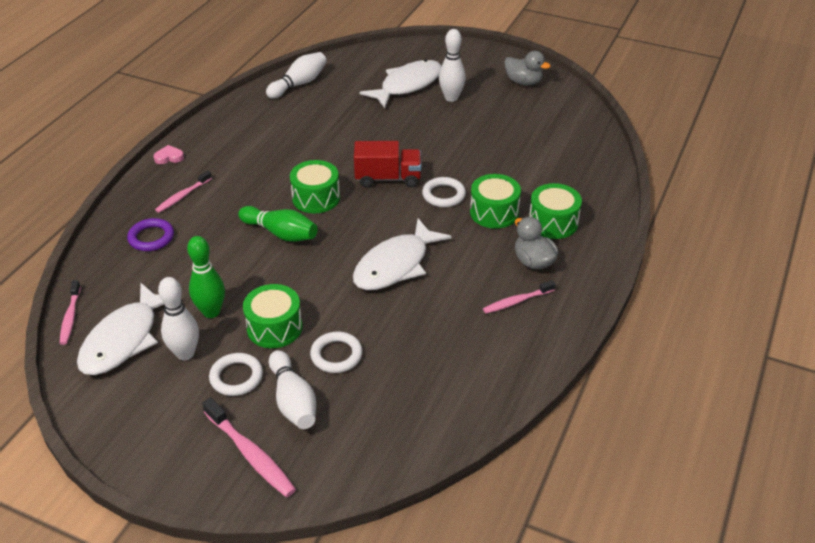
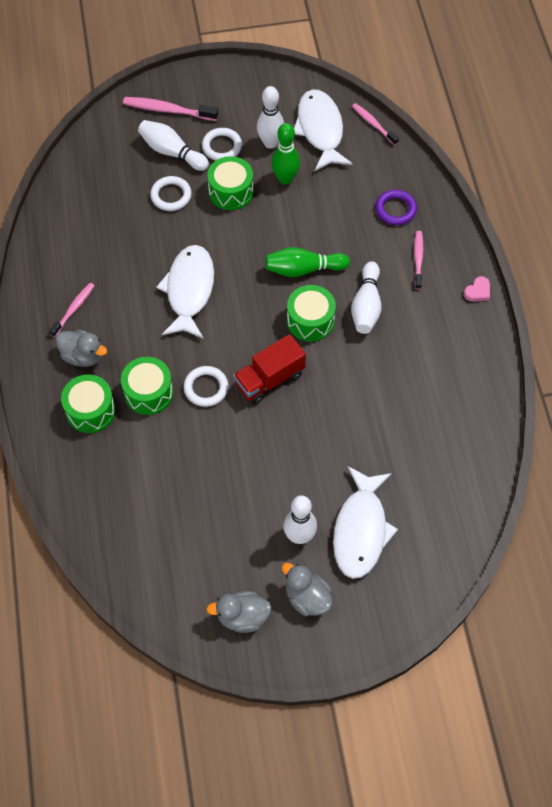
camera: 145 degrees right, 20 degrees up
white bowling pin [266,52,327,99] -> white bowling pin moved to [351,261,382,334]
none -> grey duck [282,563,333,616]

